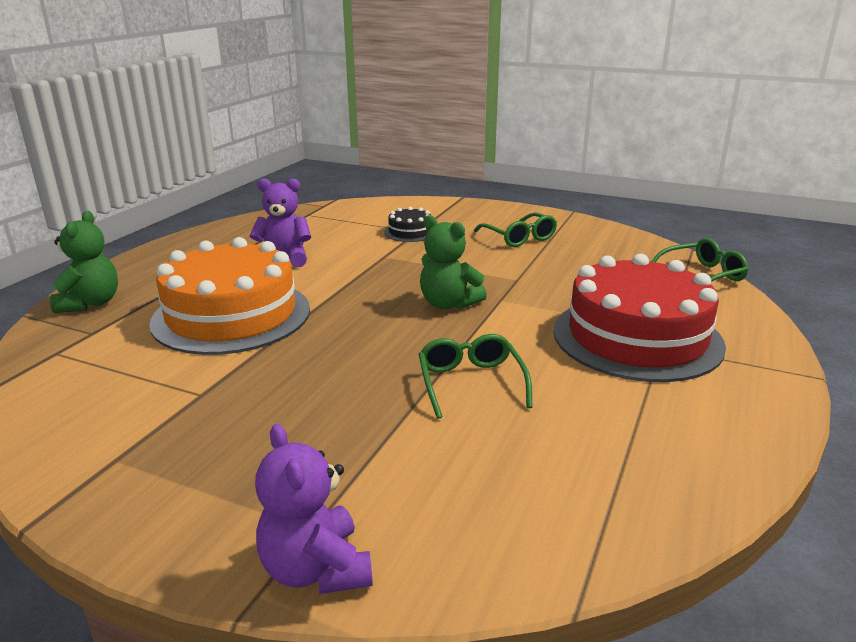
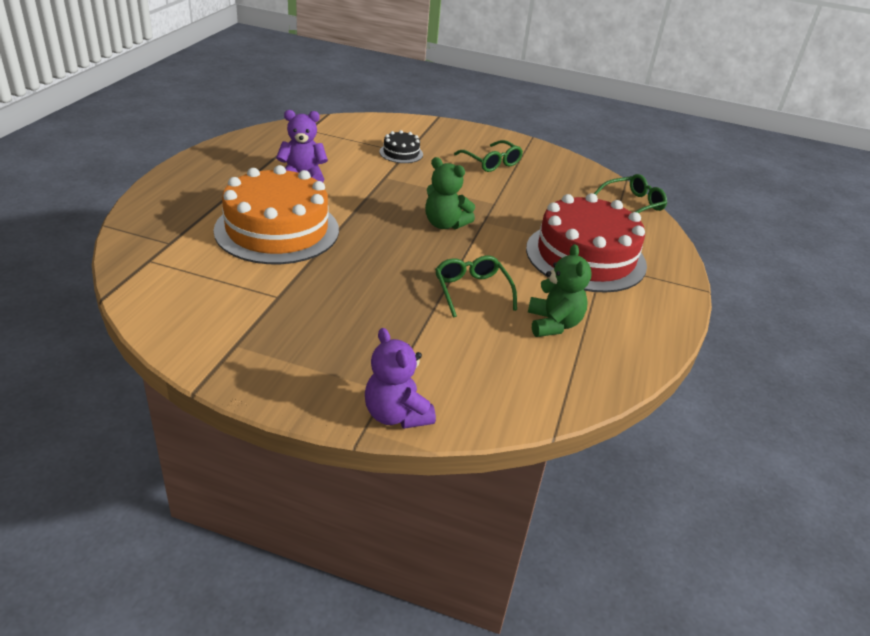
camera: 10 degrees left, 10 degrees up
green teddy bear [50,211,118,313] -> green teddy bear moved to [528,244,592,337]

